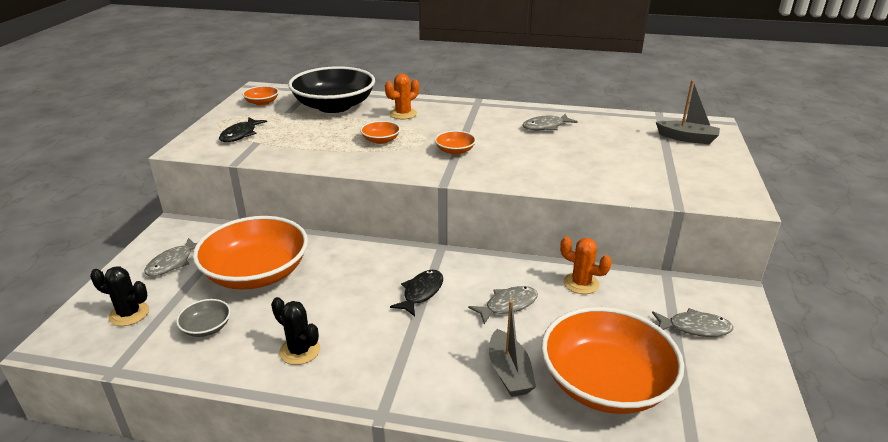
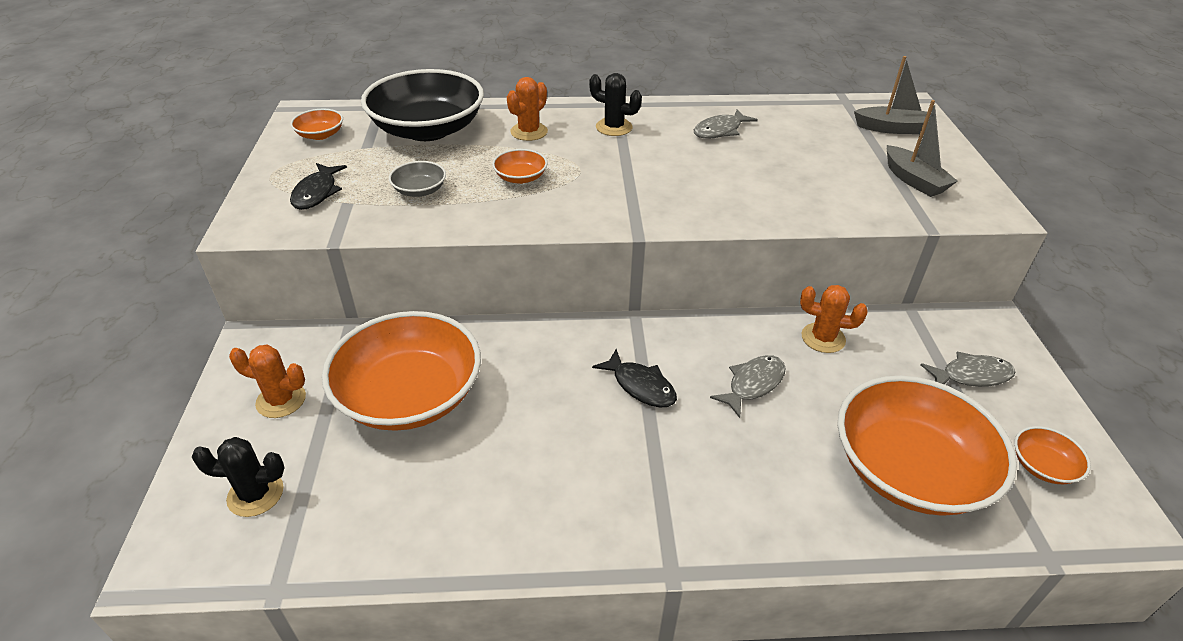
camera: 15 degrees left, 10 degrees up
grey fish [144,238,197,277] -> orange cactus [229,345,306,418]
grey bowl [176,299,231,337] -> grey bowl moved to [389,161,446,197]
black cactus [271,297,320,365] -> black cactus moved to [589,73,642,136]
black fish [390,270,443,316] -> black fish turned 120 degrees clockwise [592,349,677,407]
orange bowl [435,131,476,155] -> orange bowl moved to [1014,426,1091,484]
grey boat [489,300,536,397] -> grey boat moved to [887,100,958,197]

